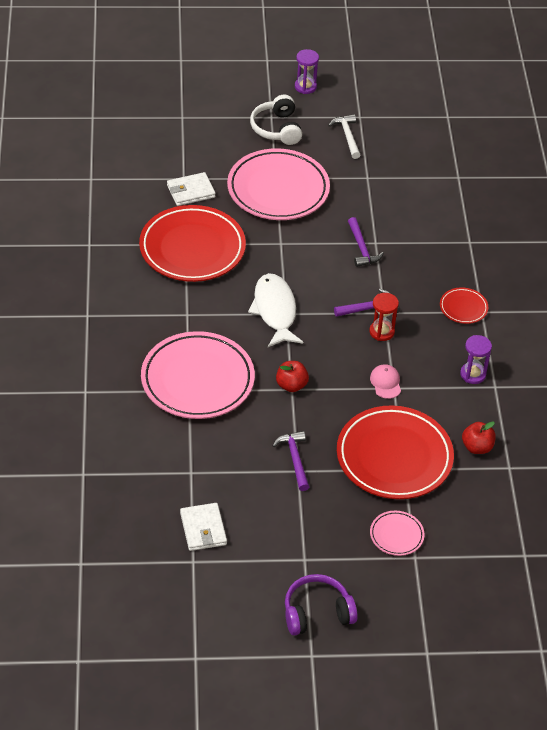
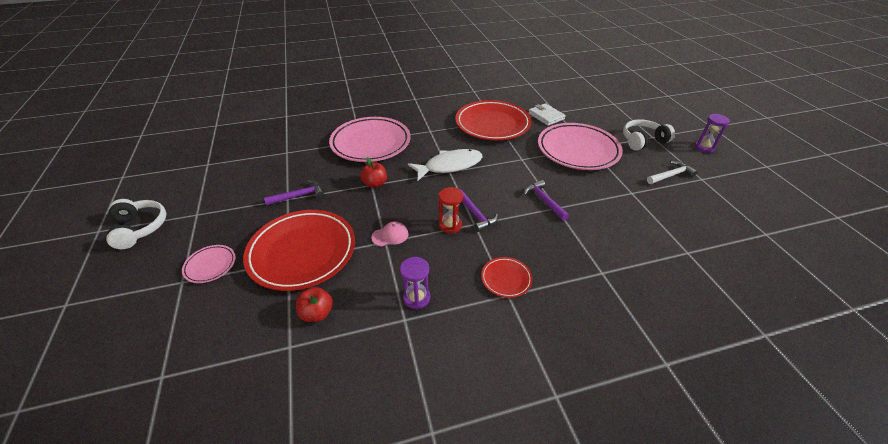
camera: 80 degrees right, 5 degrees down
white wallet [180,503,227,551] -> none
purple headphones [285,574,358,636] -> white headphones [106,199,167,249]
purple hammer [348,217,384,267] -> purple hammer turned 90 degrees clockwise [524,180,569,221]

